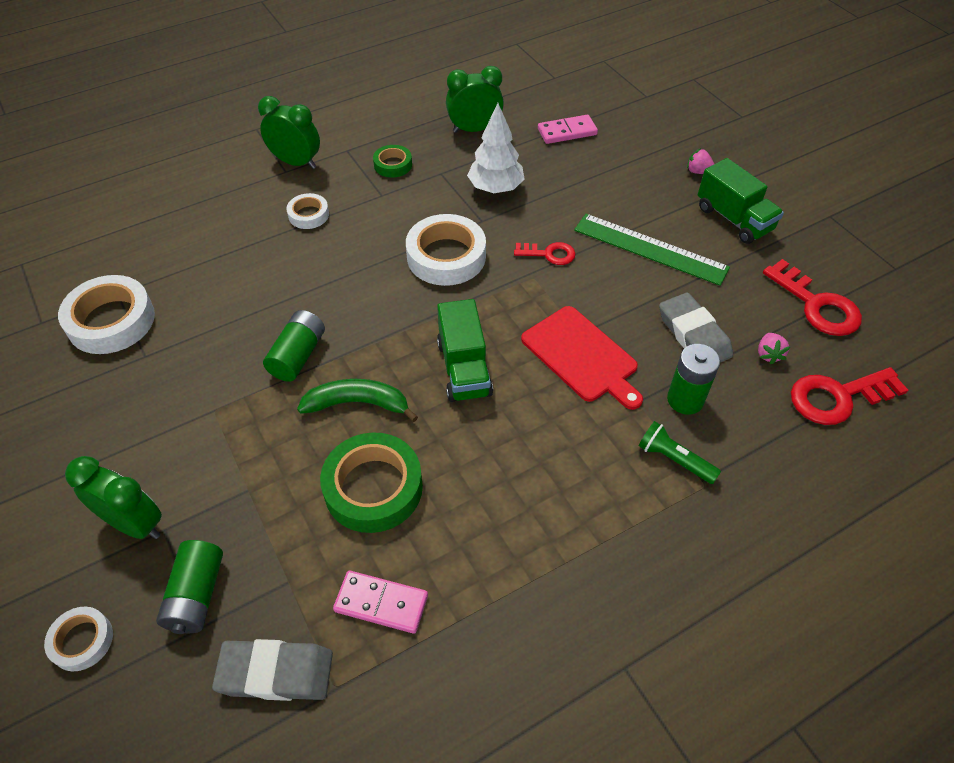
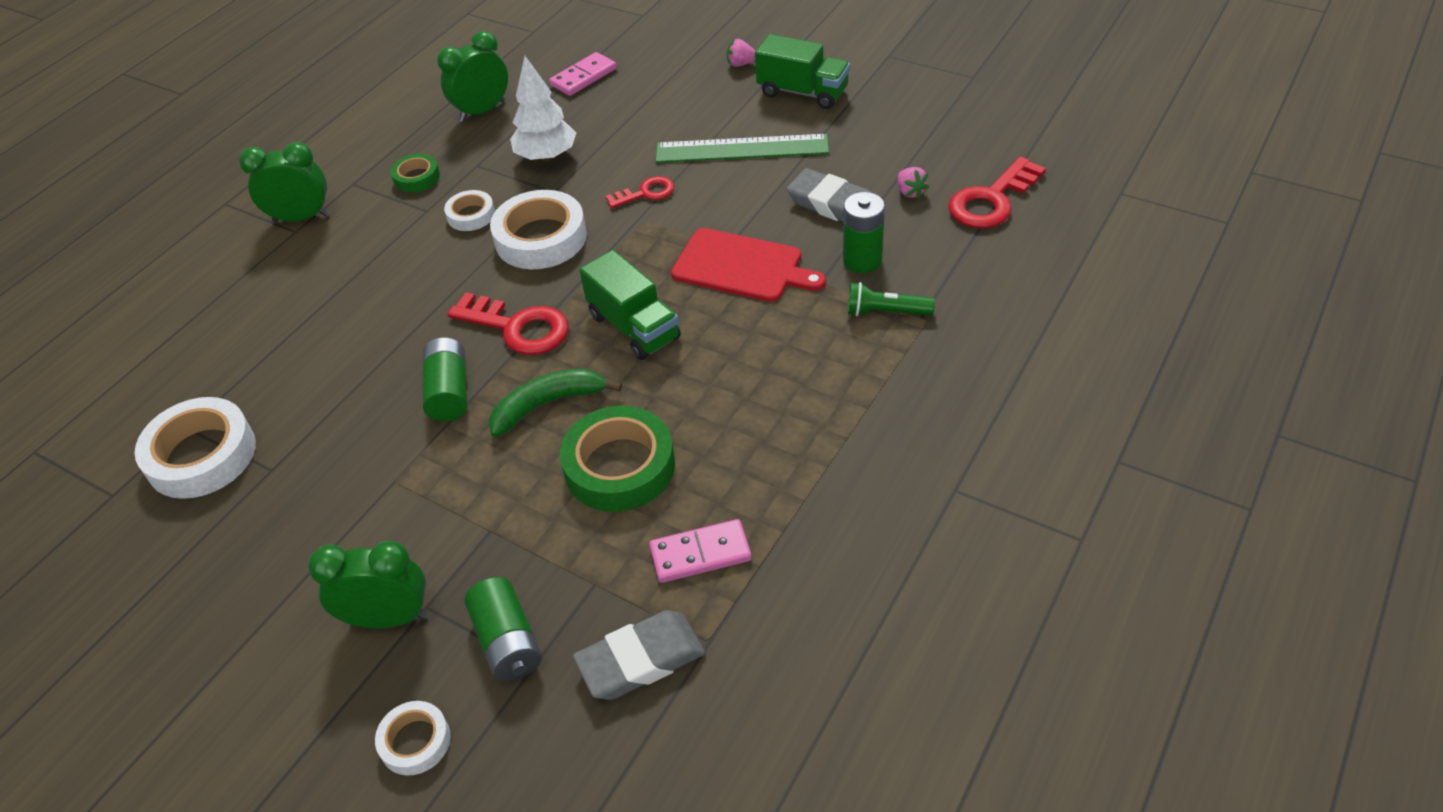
camera: 25 degrees left, 5 degrees down
white tape [286,193,329,229] -> white tape moved to [444,190,495,231]
red key [763,259,862,336] -> red key moved to [447,292,569,355]

